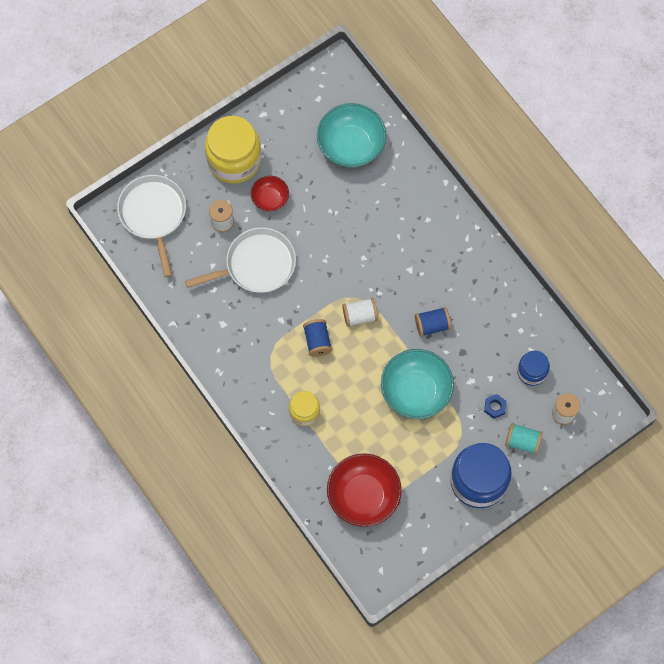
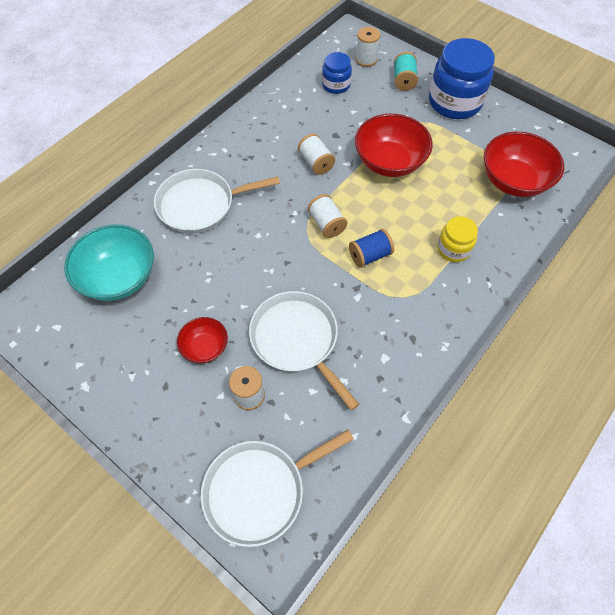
camera: 105 degrees left, 10 degrees down
yellow jar [205,116,261,183] -> none
turquoise bowl [381,349,454,419] -> red bowl [355,113,433,177]
blue spool [415,307,451,337] -> white spool [298,134,335,175]
blue nut [484,394,507,419] -> none
none -> white pan [154,169,280,233]

